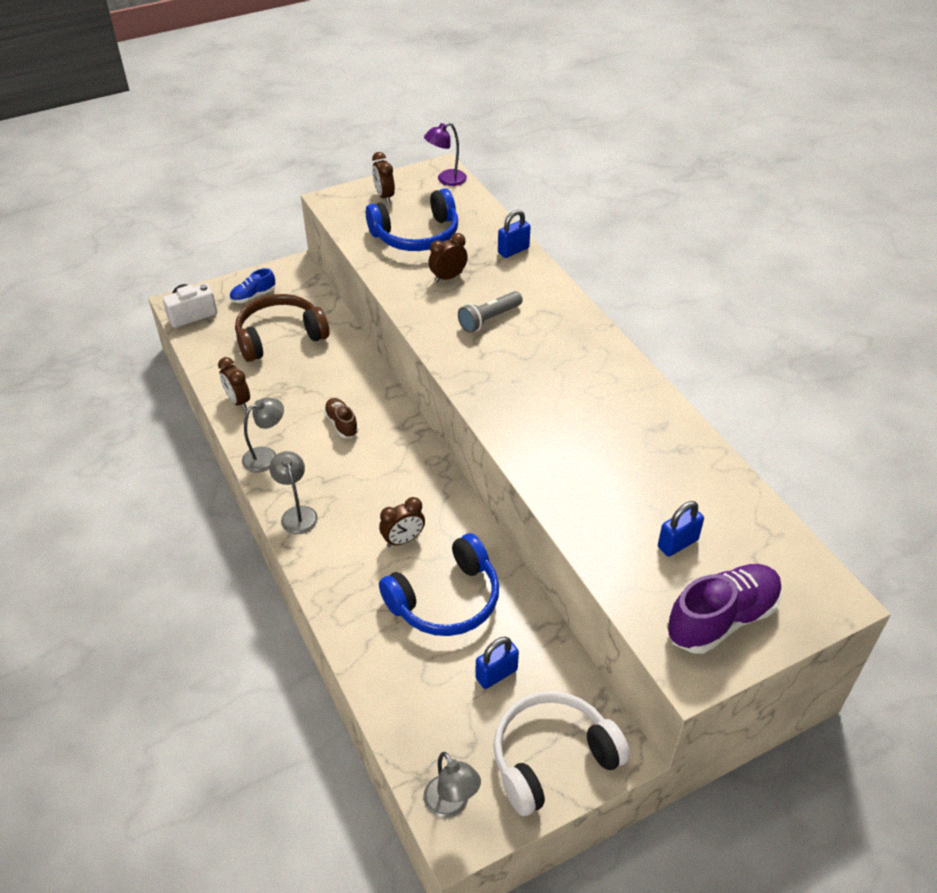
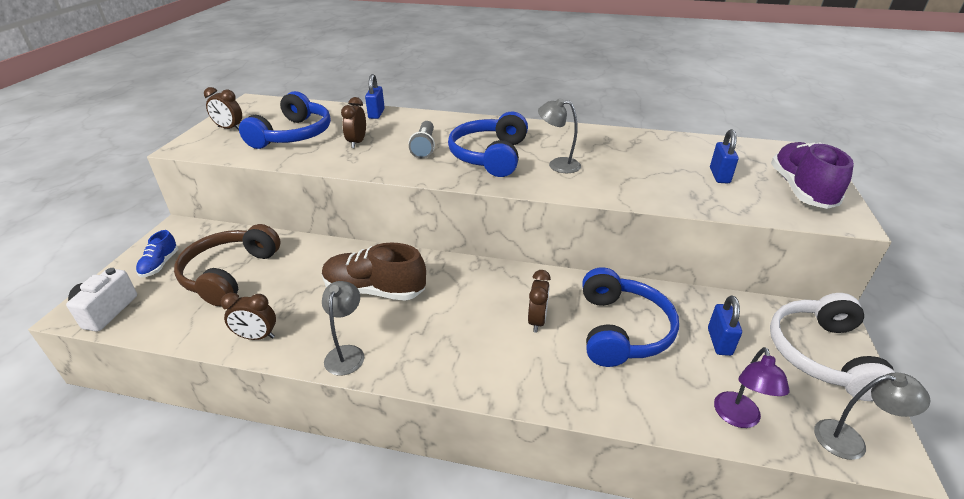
camera: 50 degrees left, 10 degrees down
grey lamp [269,451,318,534] -> grey lamp moved to [538,98,581,173]
brown shoe [324,398,359,438] -> brown shoe [322,242,426,301], size x1.90
purple lamp [424,122,467,186] -> purple lamp moved to [714,347,789,428]
none -> blue headphones [448,112,528,177]

